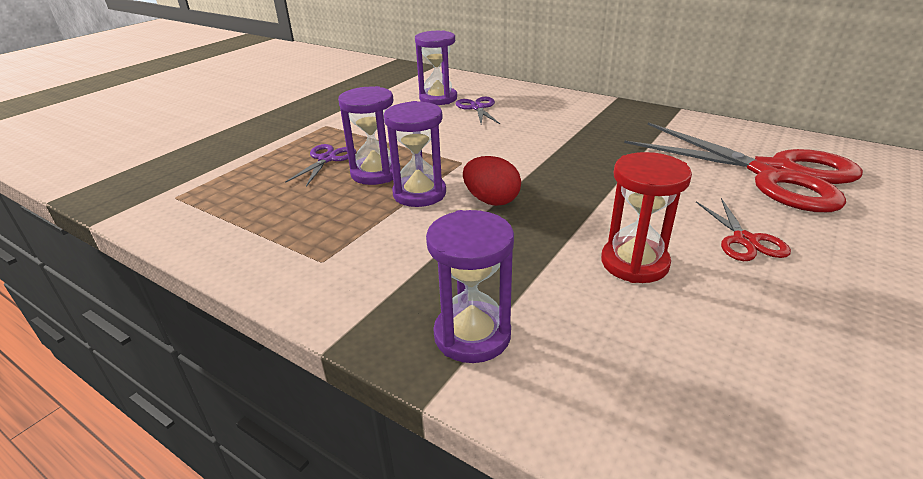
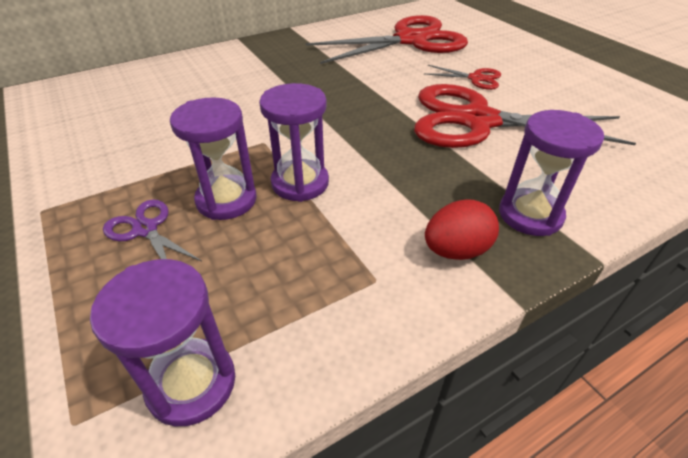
camera: 65 degrees left, 10 degrees up
purple hourglass [415,30,457,105] -> purple hourglass moved to [90,259,235,426]
purple scissors [456,97,500,124] -> none
red egg [463,156,521,206] -> red egg moved to [425,200,499,260]
red hourglass [601,152,692,283] -> red scissors [414,84,636,148]

